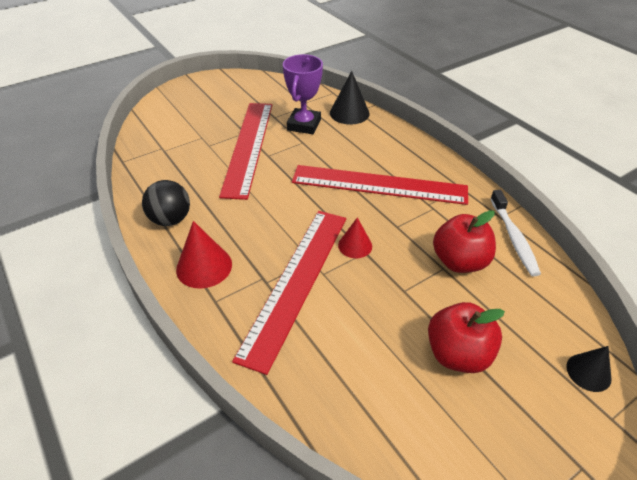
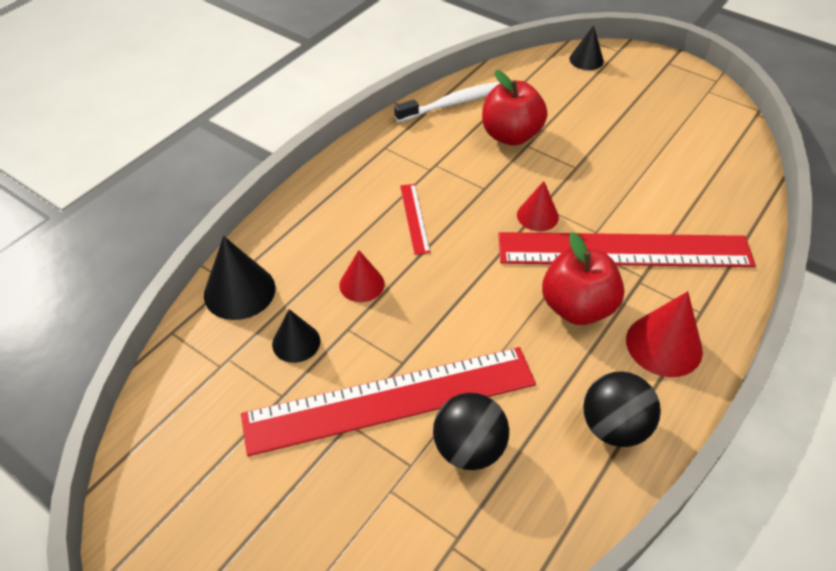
camera: 110 degrees left, 5 degrees up
purple trophy [283,54,323,134] -> black cone [272,309,320,363]
red ruler [292,165,468,205] -> red ruler [400,184,431,255], size x0.40
red apple [428,302,505,373] -> red apple moved to [542,232,625,325]
none -> red cone [339,250,385,302]
none -> black ball [433,393,509,470]

